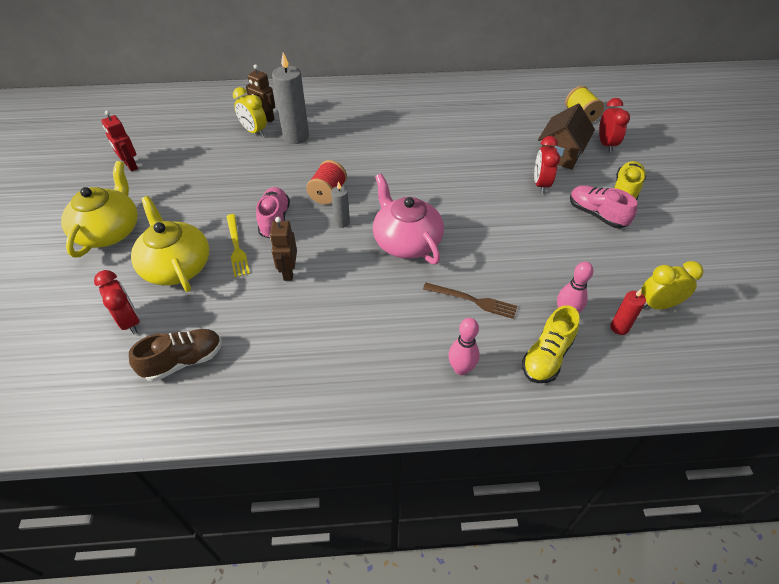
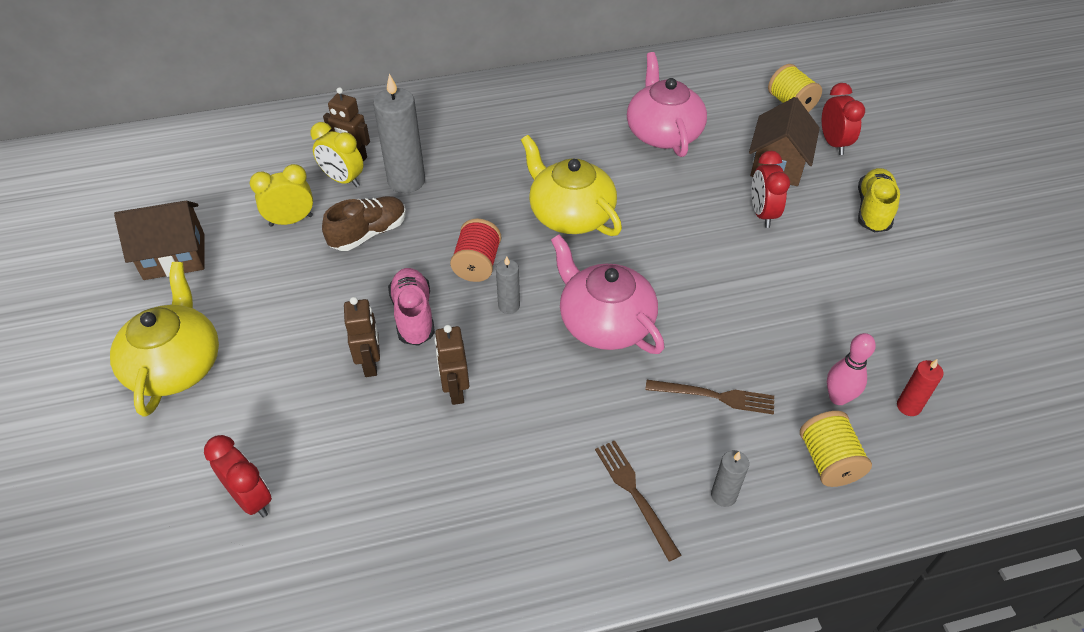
camera: 10 degrees left, 0 degrees up
red robot [101,110,138,172] -> brown house [114,201,204,280]
brown shoe [129,329,222,381] -> brown shoe moved to [322,196,406,251]
yellow teapot [131,196,209,292] -> yellow teapot moved to [521,135,622,236]
yellow fork [226,214,250,277] -> brown robot [344,297,380,377]
pink bowling pin [448,318,480,375] -> grey candle [711,450,749,507]
yellow shoe [522,305,579,383] -> yellow spool [800,411,872,487]
pink shoe [570,185,637,228] -> none
yellow clock [641,261,703,310] -> yellow clock moved to [250,164,313,227]
none -> brown fork [595,440,681,562]
none -> pink teapot [627,52,707,157]

